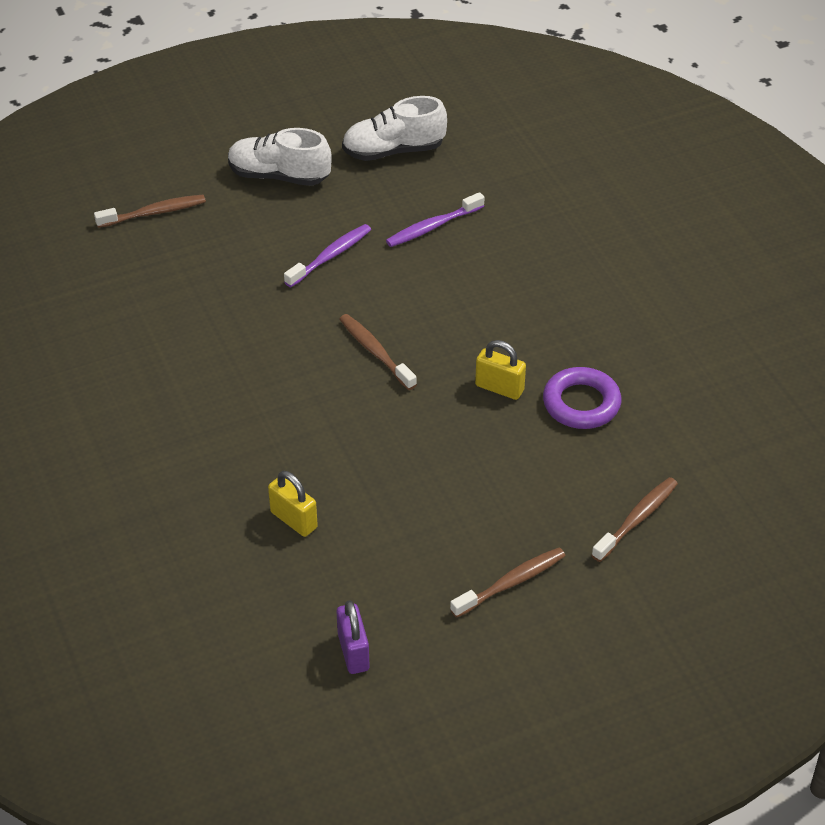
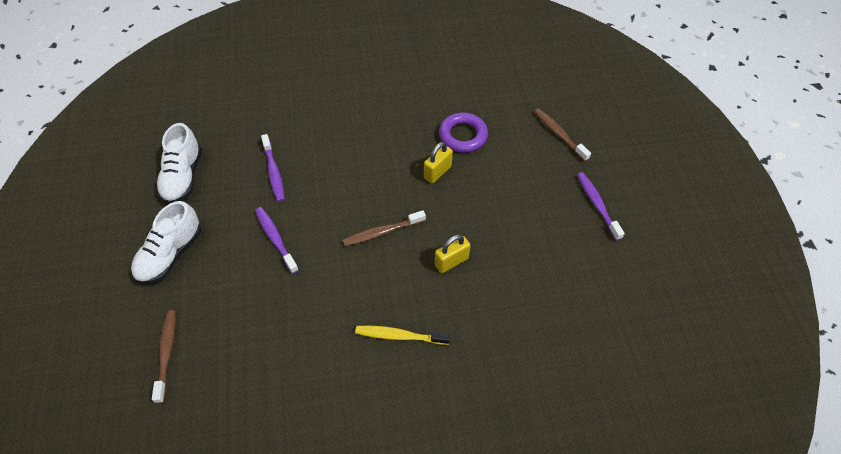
camera: 75 degrees left, 10 degrees up
yellow padlock [268,471,318,537] -> yellow padlock moved to [435,234,470,273]
purple padlock [337,600,370,674] -> none
brown toothbrush [450,548,566,618] -> purple toothbrush [577,172,625,241]
none -> yellow toothbrush [355,326,450,345]

